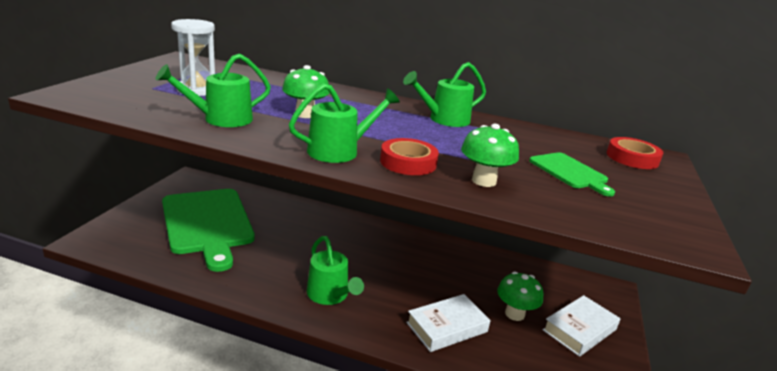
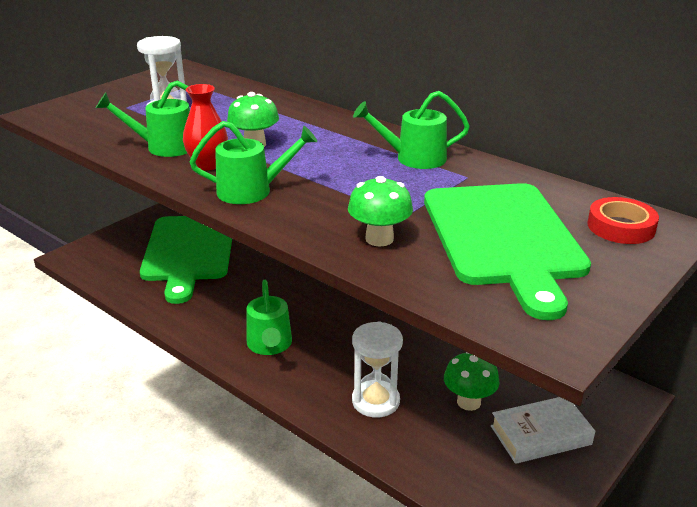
camera: 25 degrees right, 5 degrees up
red tape [380,138,439,175] -> none
white book [406,294,491,352] -> white hourglass [352,322,403,418]
green cutting board [529,152,615,197] -> green cutting board [424,183,591,320], size x2.15
none -> red vase [183,84,228,171]

